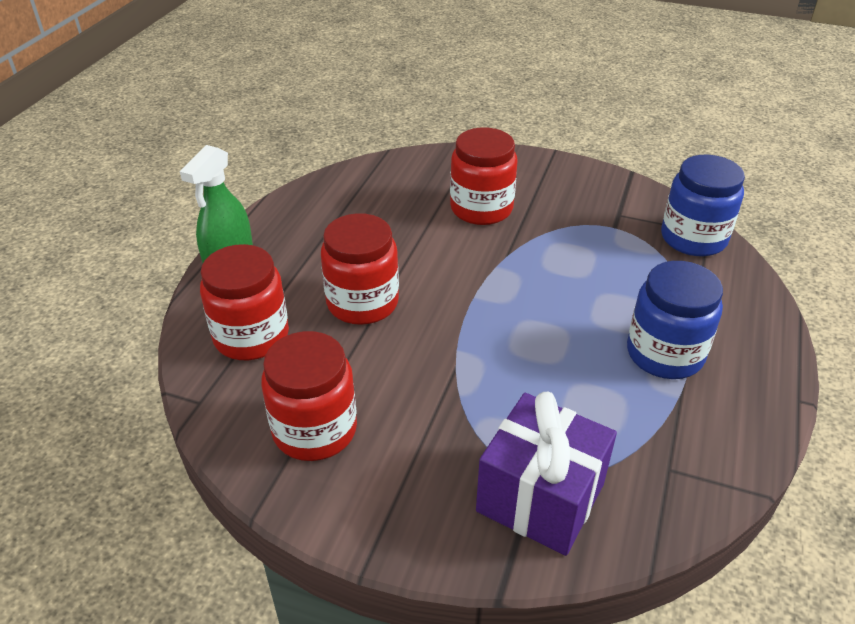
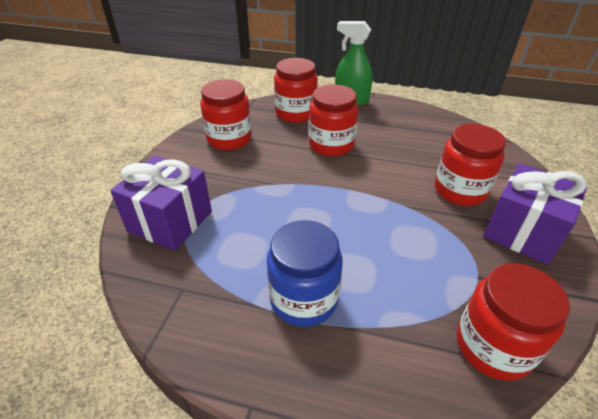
camera: 85 degrees right, 0 degrees up
blue jar [661,155,745,256] -> red jar [457,263,570,381]
none -> purple gift [483,163,587,264]

